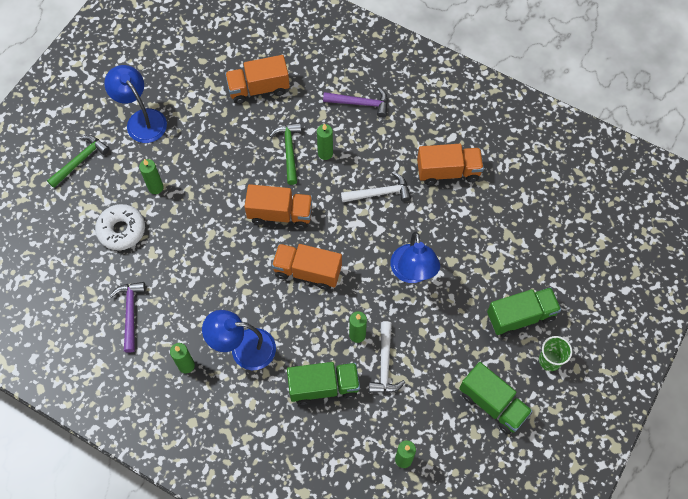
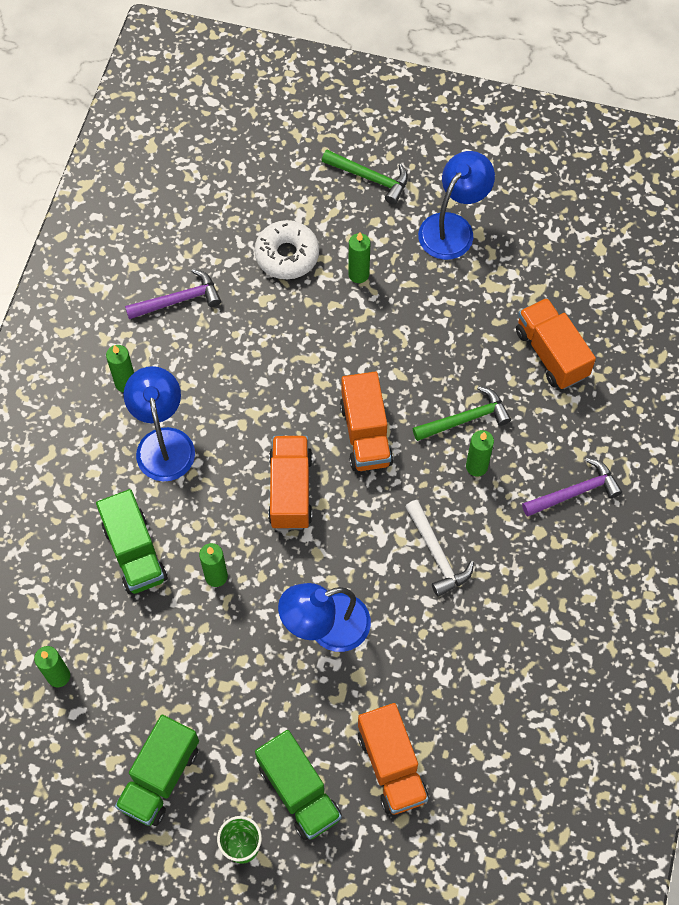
camera: 75 degrees right, 0 degrees up
purple hammer [323,88,388,118] -> purple hammer turned 105 degrees counterclockwise [522,458,622,517]
white hammer [369,321,405,393] -> none
orange truck [417,144,484,185] -> orange truck moved to [358,703,428,815]

